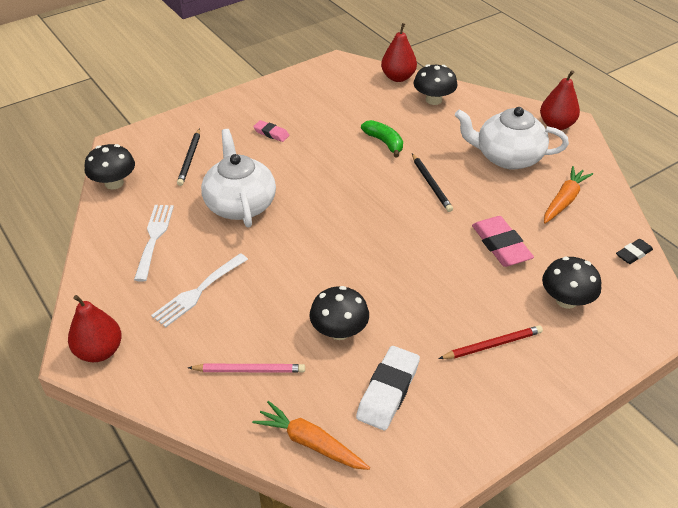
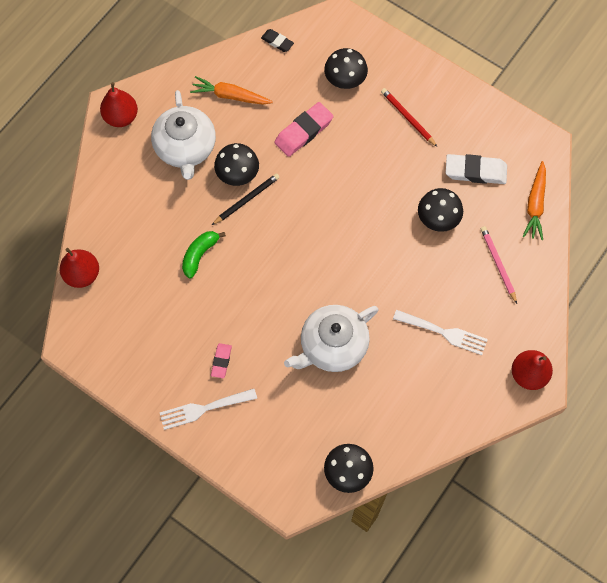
camera: 110 degrees left, 25 degrees up
white fork [134,205,174,282] -> white fork moved to [160,389,257,430]
black pencil [177,128,200,186] -> none
black mushroom [414,64,457,105] -> black mushroom moved to [214,143,259,186]

